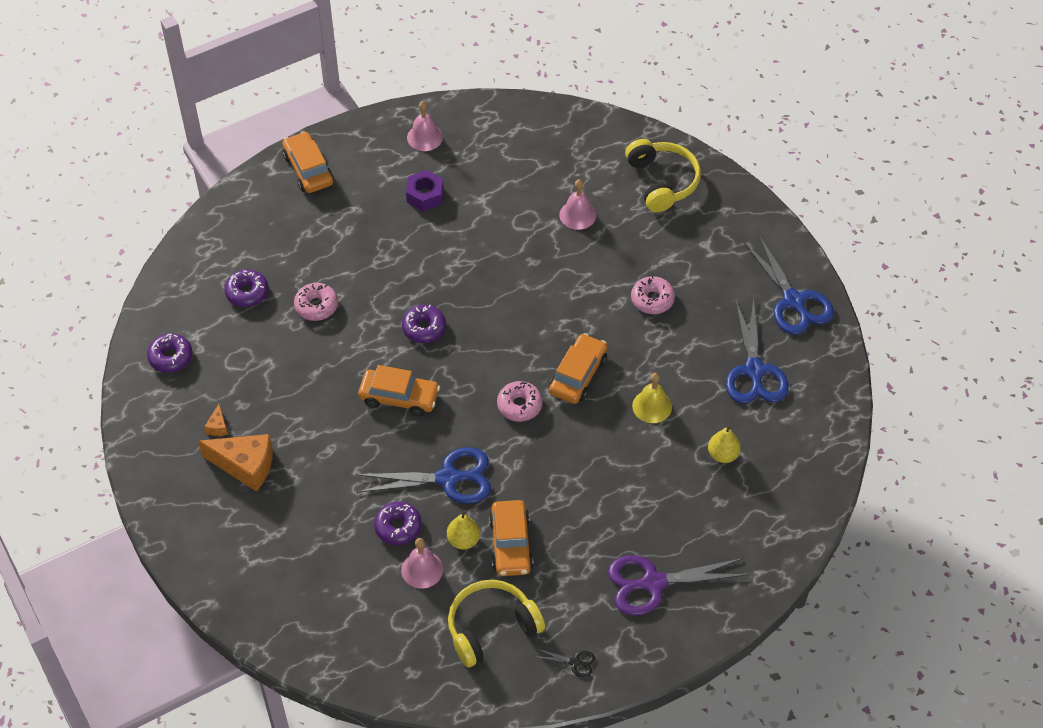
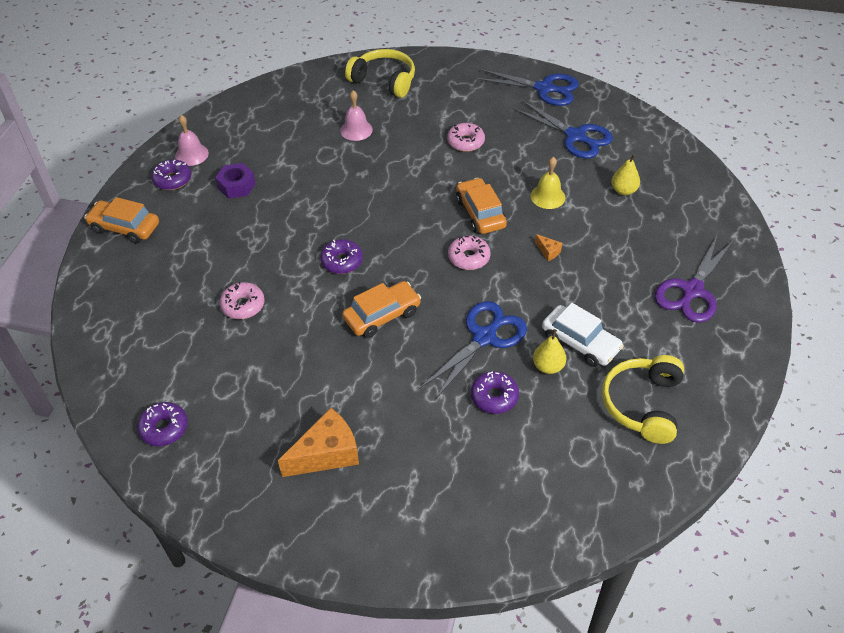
camera: 45 degrees left, 5 degrees down
orange cheese [204,404,228,436] -> orange cheese moved to [535,234,562,261]
purple donut [224,269,268,307] -> purple donut moved to [151,159,191,190]
pink bell [401,538,443,589] -> none
orange car [489,500,533,576] -> white car [542,303,624,367]
black scissors [537,649,595,678] -> none

